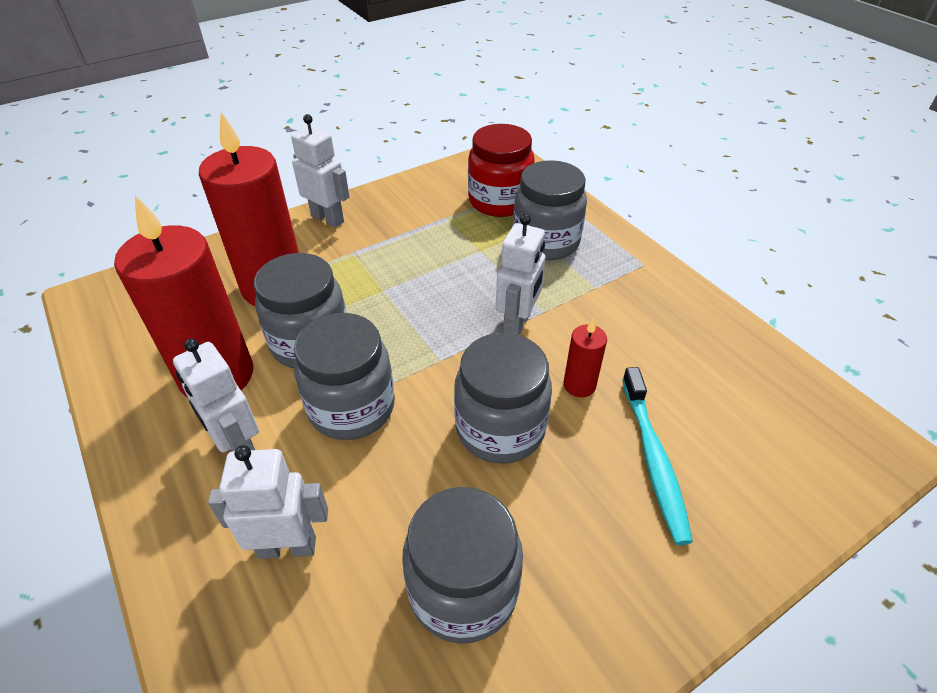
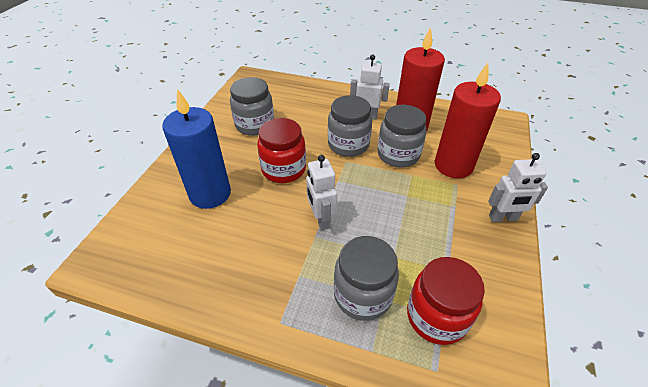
camera: 140 degrees right, 0 degrees up
white robot [208,445,328,559] -> none
grey jar [454,333,552,464] -> red jar [257,118,306,183]
red candle [564,318,607,397] -> none
turquoise toothbrush [622,367,693,545] -> blue candle [162,89,231,209]

